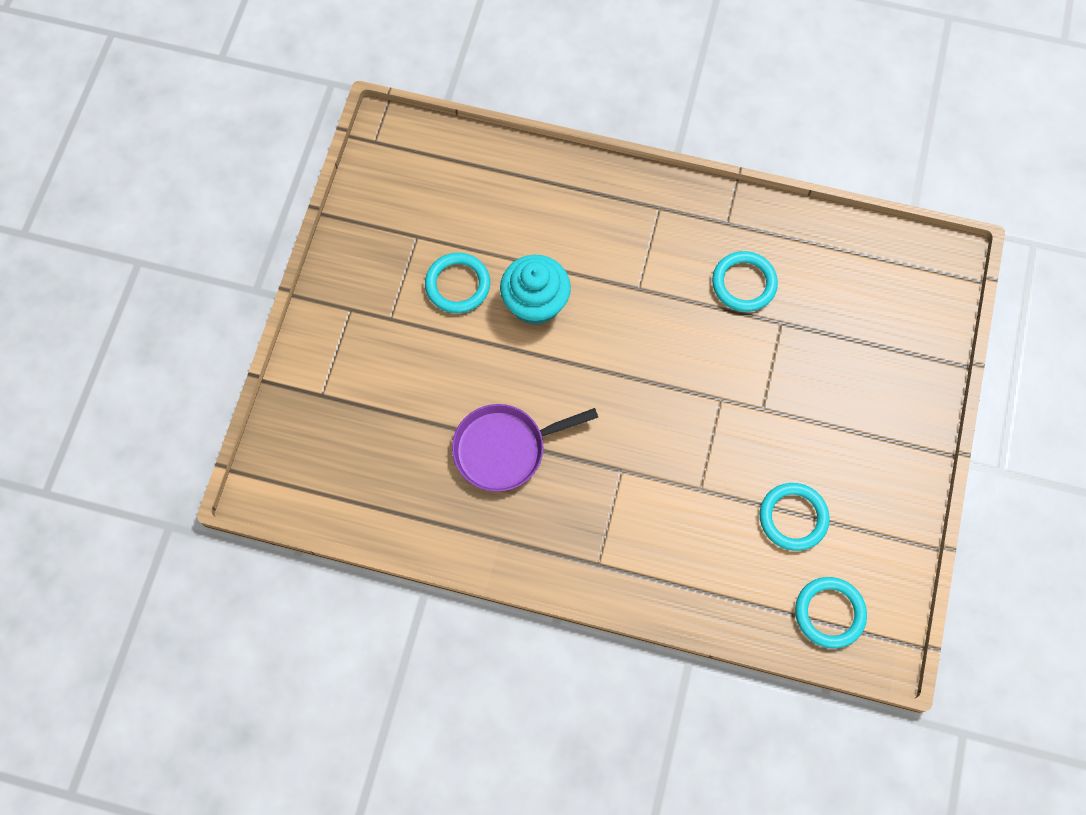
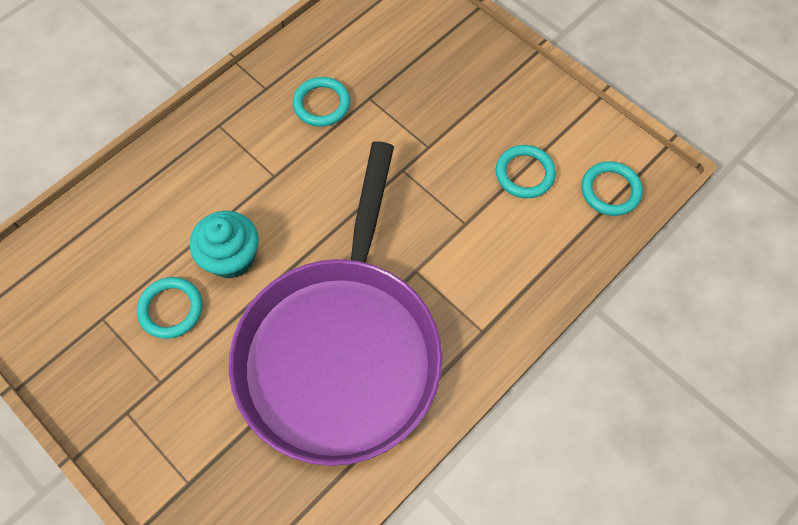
camera: 60 degrees left, 5 degrees down
purple pan [452,404,598,492] -> purple pan [229,141,443,466], size x2.32

